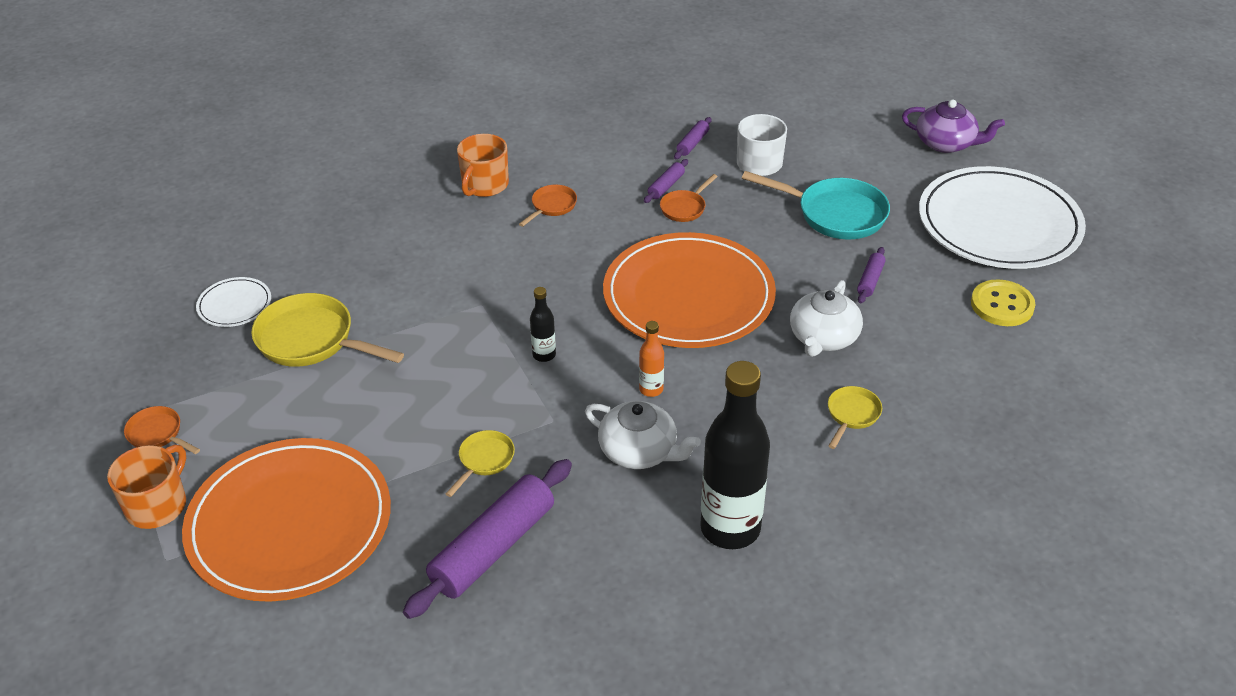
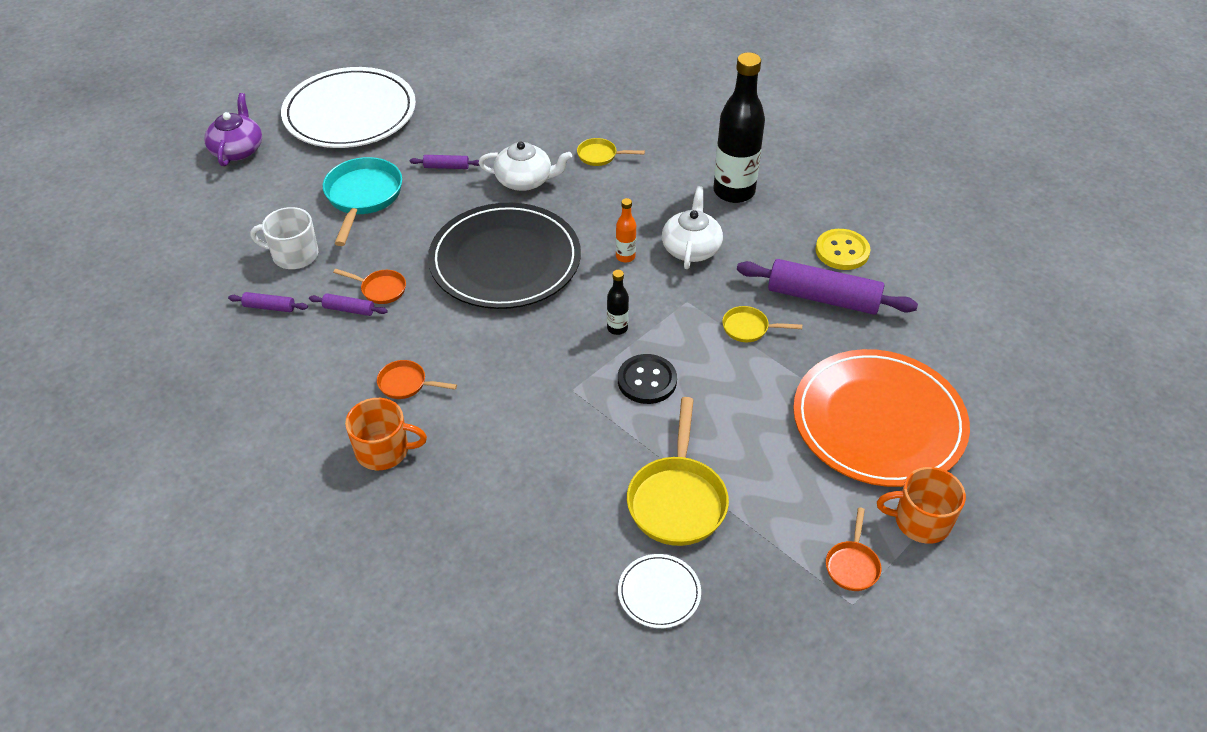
camera: 110 degrees left, 5 degrees up
orange plate [603,232,776,348] -> black plate [428,203,581,309]
yellow button [971,279,1035,326] -> yellow button moved to [816,229,870,270]
none -> black button [618,354,677,404]

